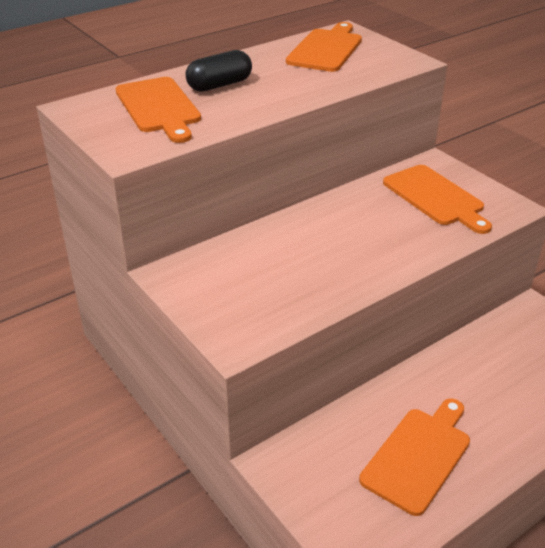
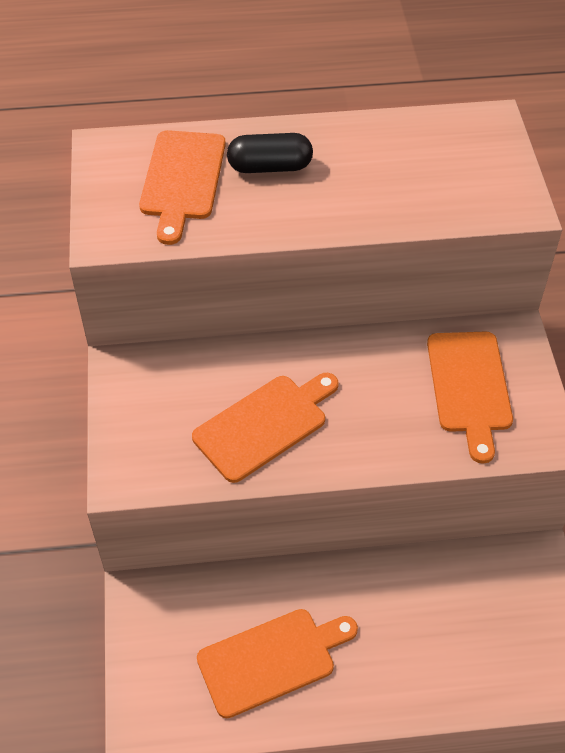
camera: 30 degrees right, 15 degrees up
orange cutting board [286,22,362,72] -> orange cutting board moved to [192,373,339,483]

